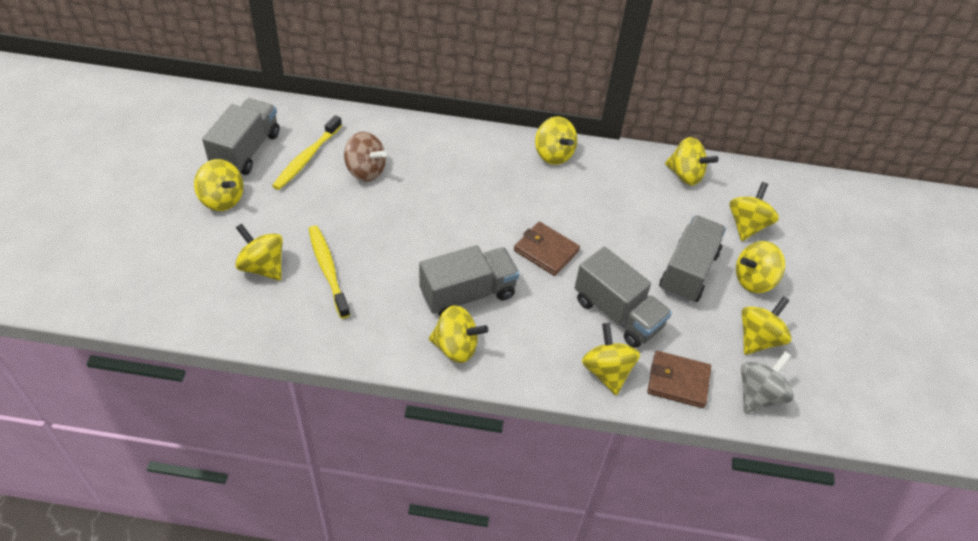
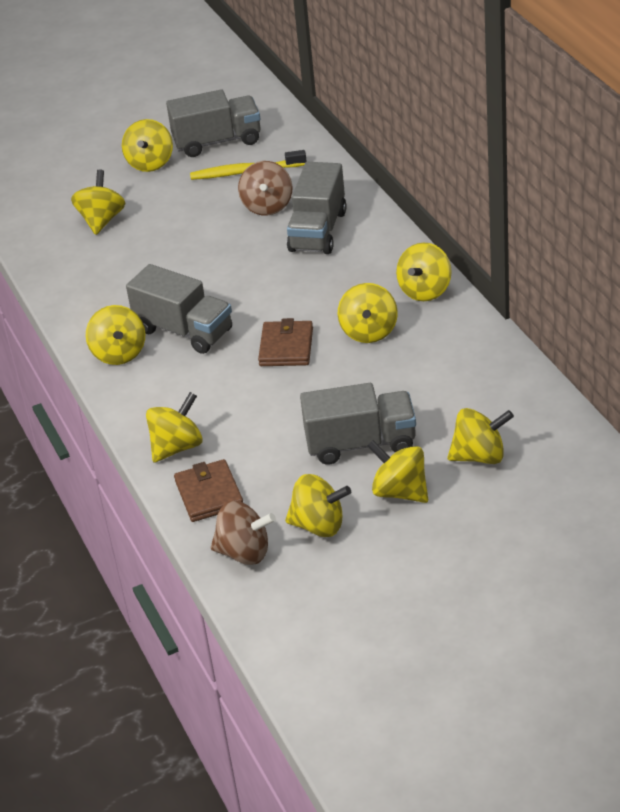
camera: 65 degrees right, 10 degrees down
yellow toothbrush [309,226,350,318] -> none
grey truck [575,247,672,348] -> grey truck moved to [287,162,347,254]
yellow spinning top [665,137,719,185] -> yellow spinning top moved to [337,283,398,343]
grey spinning top [741,352,794,413] -> brown spinning top [211,501,276,565]

